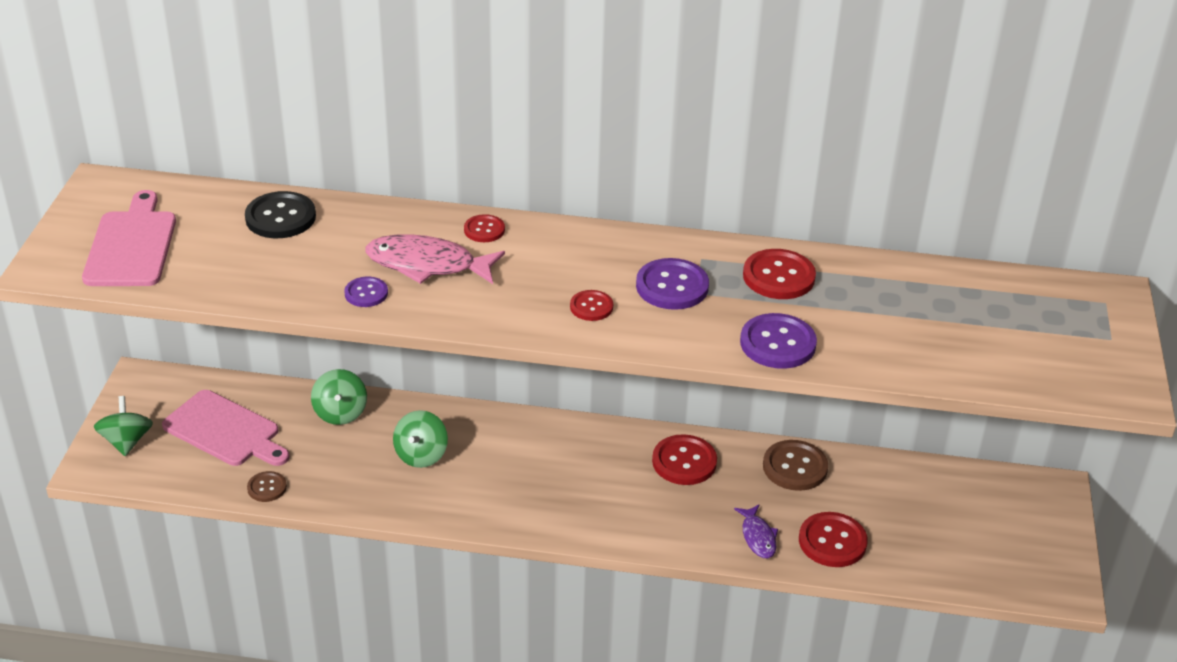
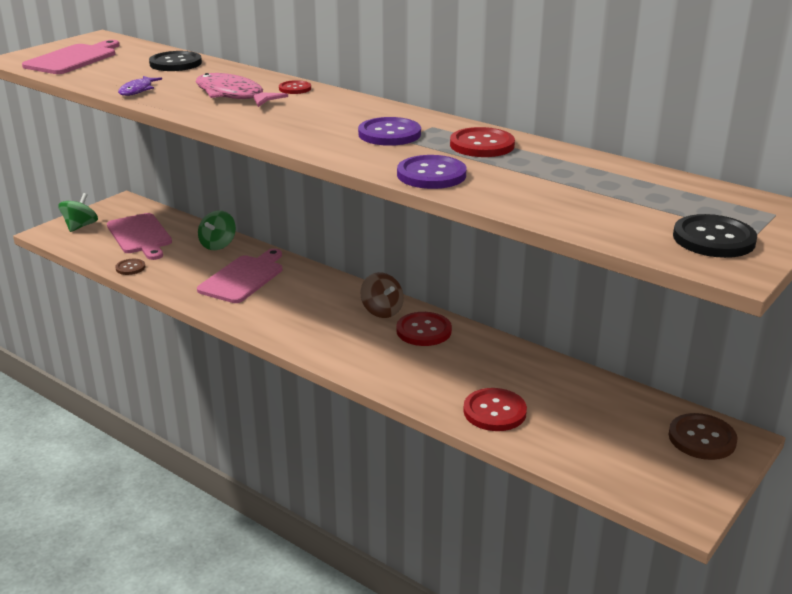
camera: 30 degrees right, 10 degrees down
purple button [344,277,388,307] -> none
green spinning top [393,410,448,468] -> pink cutting board [197,249,282,303]
red button [570,290,613,321] -> none
purple fish [734,505,778,558] -> purple fish moved to [118,76,162,96]
brown button [763,440,828,491] -> brown button moved to [668,413,738,460]
none -> brown spinning top [360,272,404,318]
none -> black button [673,214,757,258]

